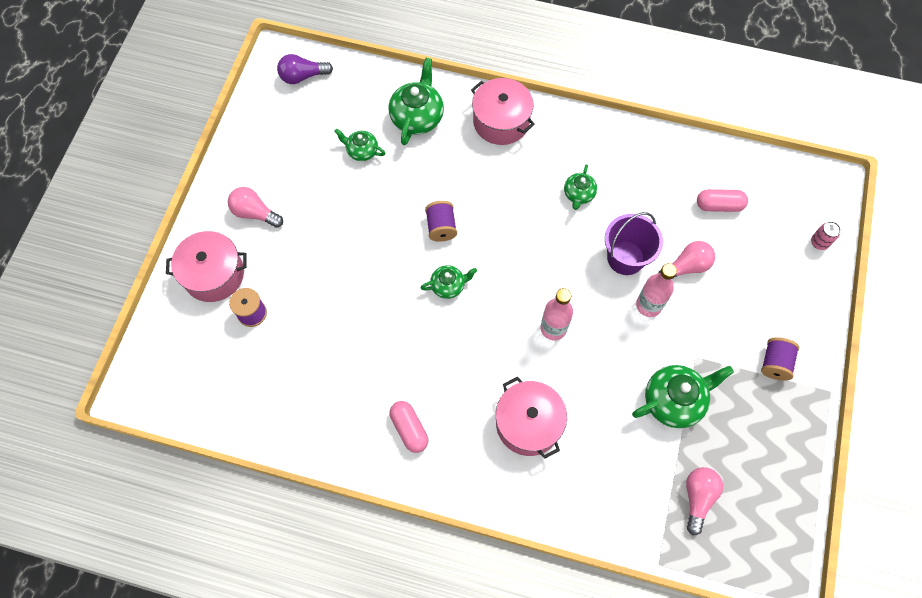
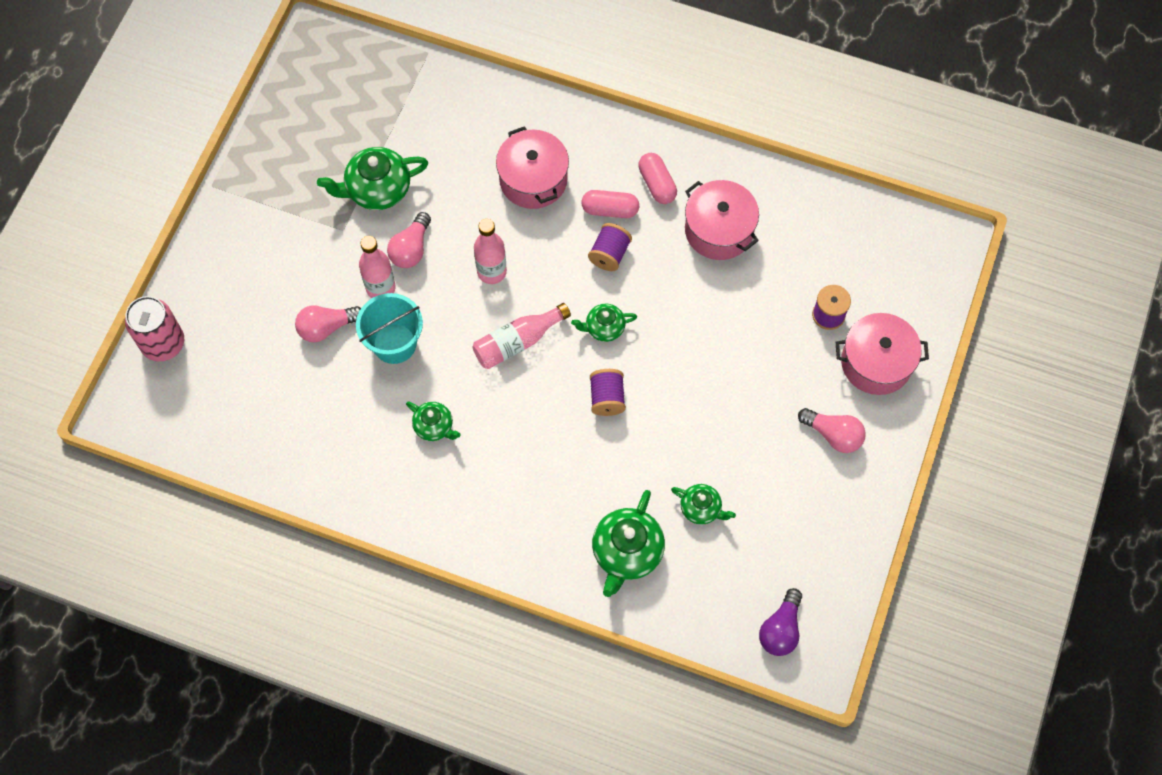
camera: 175 degrees left, 0 degrees up
purple light bulb [277,54,333,84] -> purple light bulb turned 120 degrees clockwise [759,588,802,656]
pink pot [471,78,535,145] -> pink pot moved to [685,180,759,260]
green teapot [564,164,597,210] -> green teapot turned 105 degrees clockwise [406,401,461,441]
purple bucket [605,212,663,275] -> turquoise bucket [356,293,423,364]
pink light bulb [686,467,723,535] -> pink light bulb moved to [387,212,431,268]
pink capsule [697,189,748,212] -> pink capsule moved to [581,190,639,218]
purple spool [761,337,799,381] -> purple spool moved to [588,223,632,271]
pink can [811,221,841,250] -> pink can [125,296,184,362], size x1.97
none -> pink bottle [473,303,571,369]

